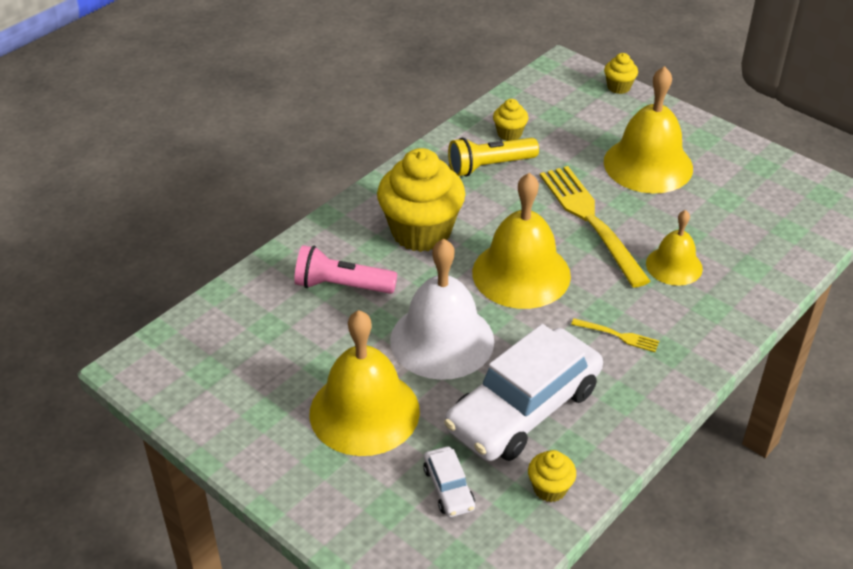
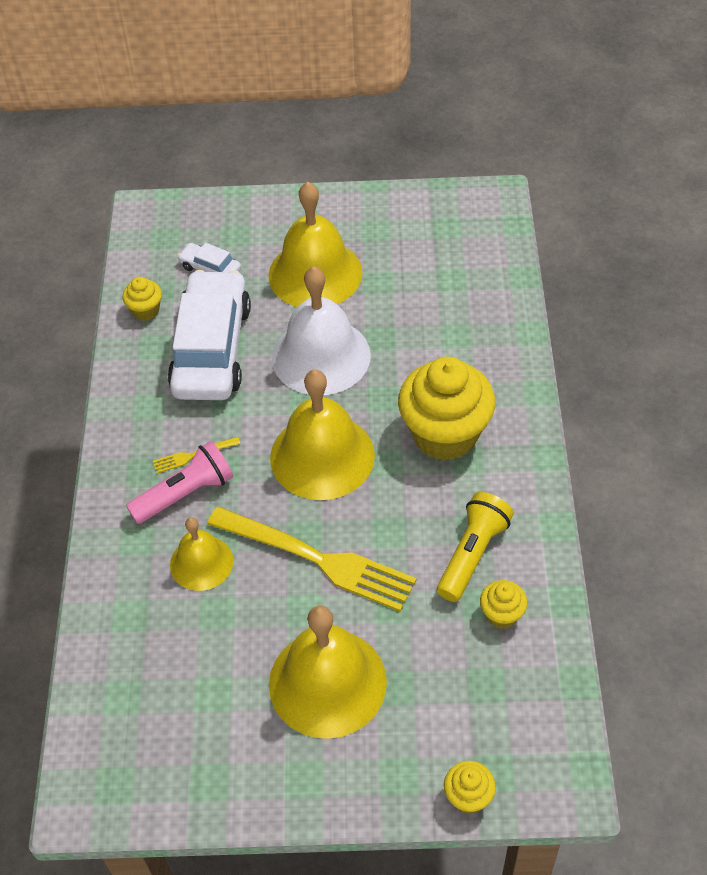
camera: 140 degrees right, 10 degrees up
pink flashlight [294,245,397,294] -> pink flashlight moved to [126,441,233,524]

